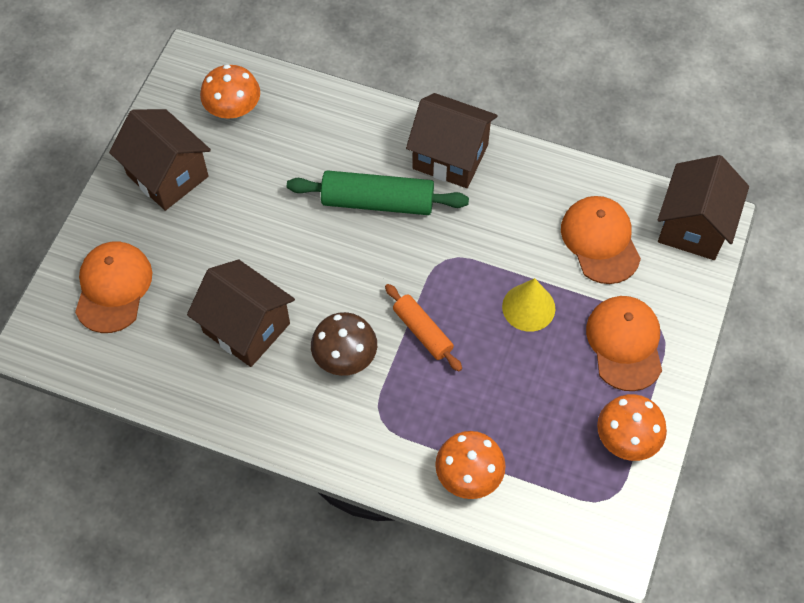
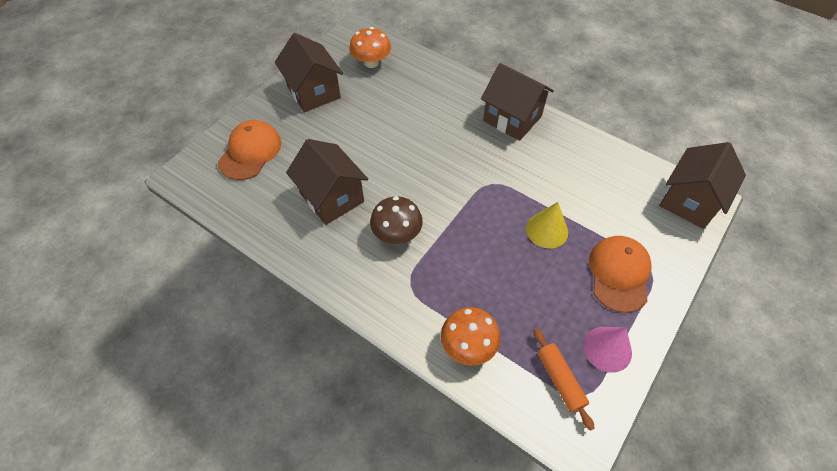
camera: 15 degrees right, 5 degrees down
green rolling pin [287,170,469,215] -> none
orange rolling pin [385,284,462,371] -> orange rolling pin moved to [534,328,595,431]
orange cap [561,196,641,284] -> none
orange mushroom [597,394,667,461] -> pink cone [584,327,632,373]

